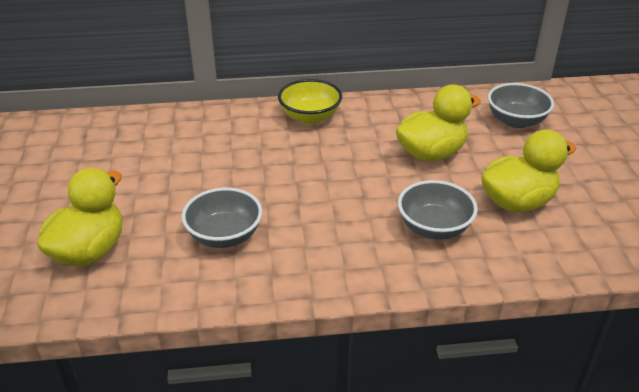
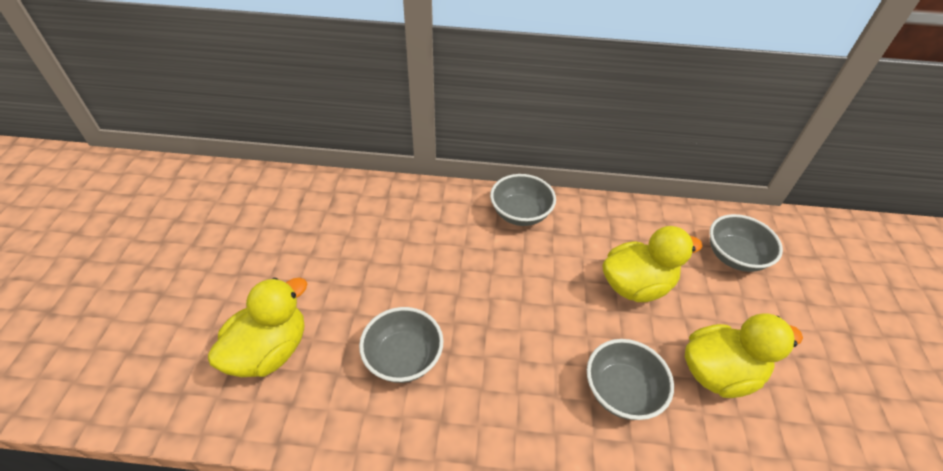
camera: 10 degrees right, 10 degrees up
yellow bowl [278,79,342,124] -> grey bowl [490,174,556,226]

